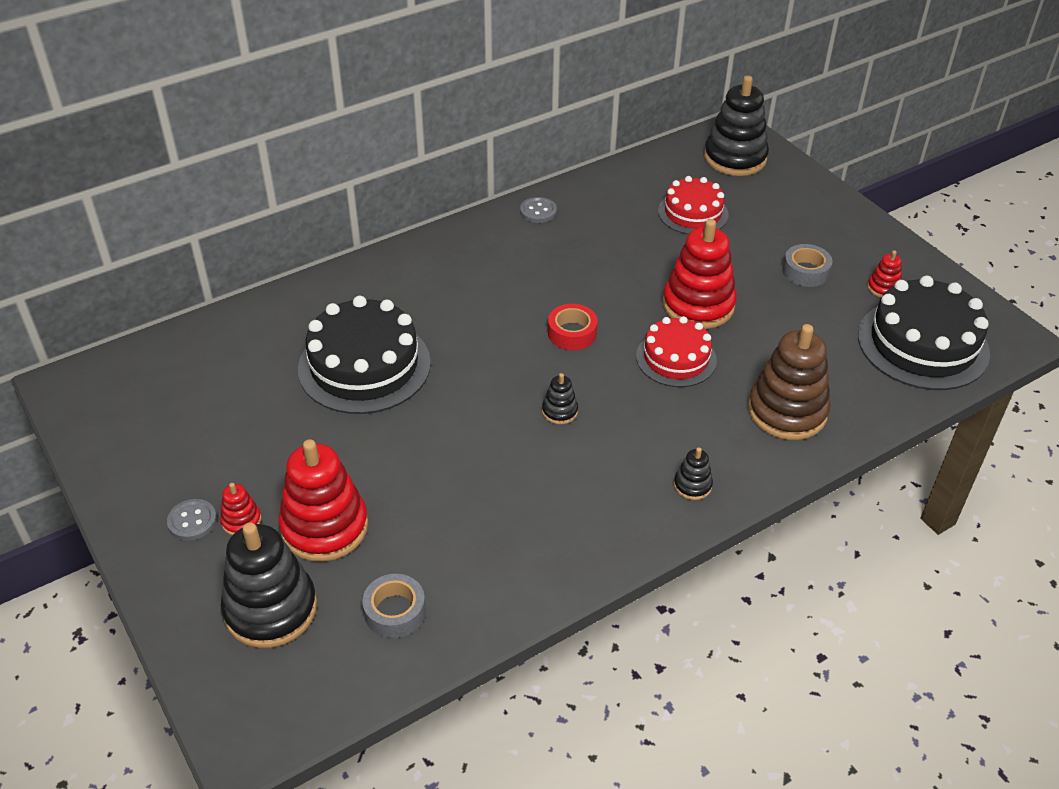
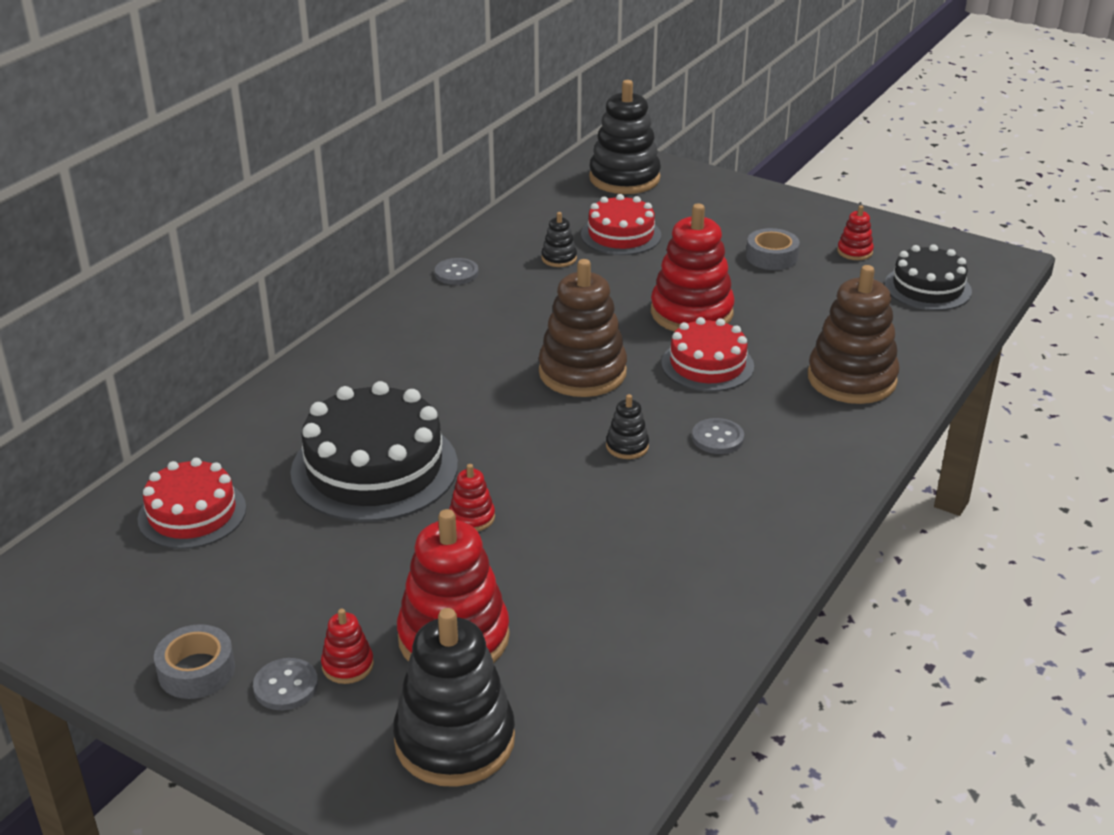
camera: 25 degrees left, 10 degrees down
grey tape [362,574,426,638] -> grey tape moved to [154,624,235,699]
red tape [548,304,598,350] -> brown stacking toy [539,259,627,397]
black stacking toy [674,447,713,500] -> black stacking toy moved to [541,212,577,267]
black cake [858,276,990,390] -> black cake [885,244,972,311], size x0.61
none -> red cake [138,458,246,549]
none -> red stacking toy [449,464,495,531]
none -> grey button [692,418,744,454]

